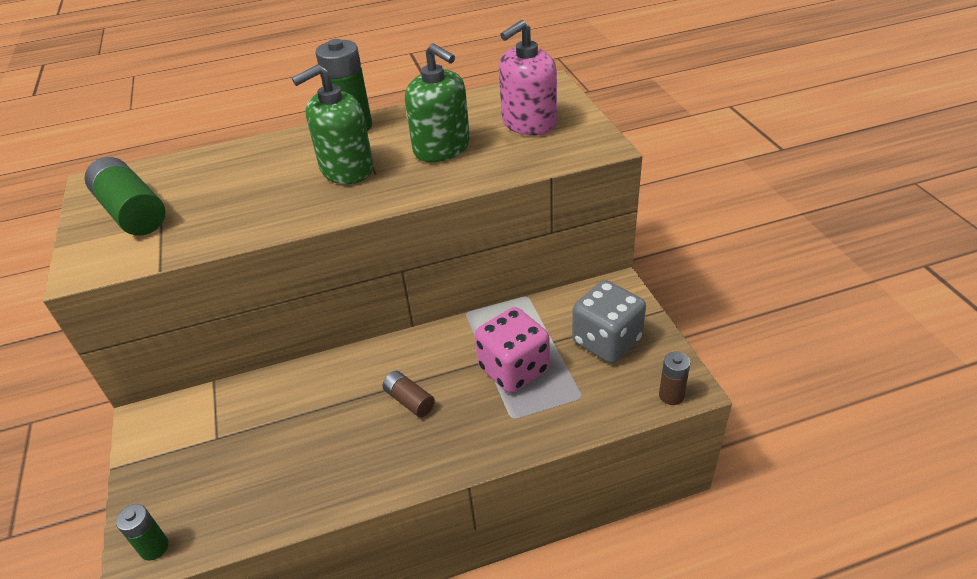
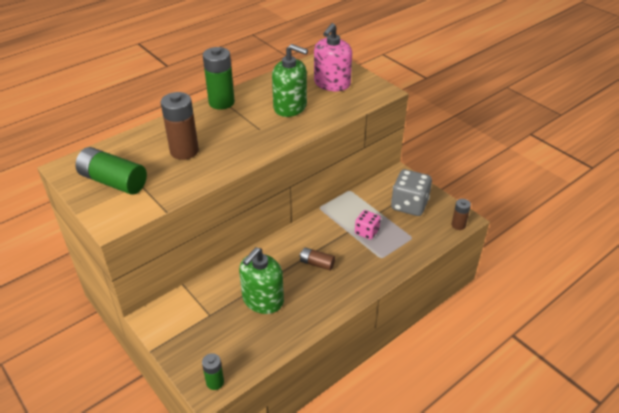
camera: 25 degrees left, 0 degrees up
green soap dispenser [292,64,373,184] -> green soap dispenser moved to [239,247,284,314]
pink dice [475,307,550,393] -> pink dice [355,210,381,240], size x0.59
none -> brown battery [161,92,199,160]

